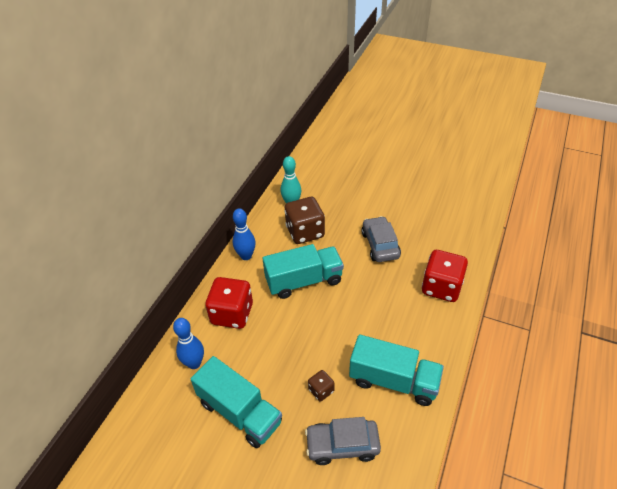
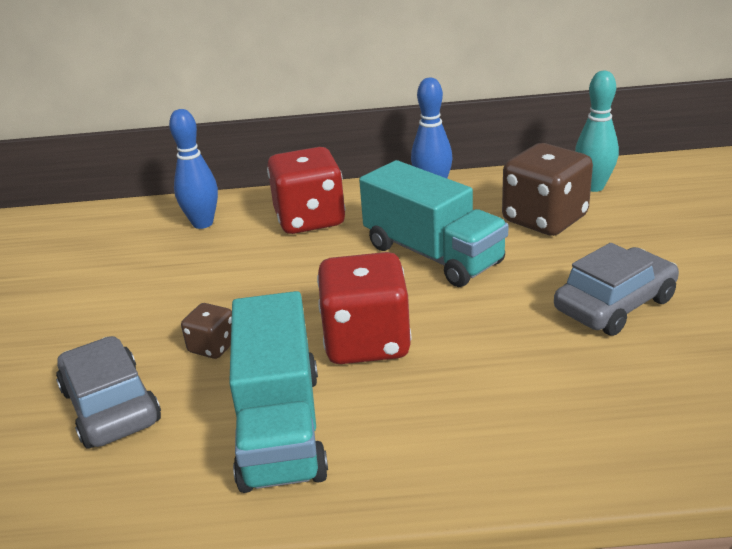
camera: 65 degrees right, 15 degrees down
turquoise truck [191,356,282,448] -> none
red dice [422,250,468,302] -> red dice moved to [317,252,411,364]

